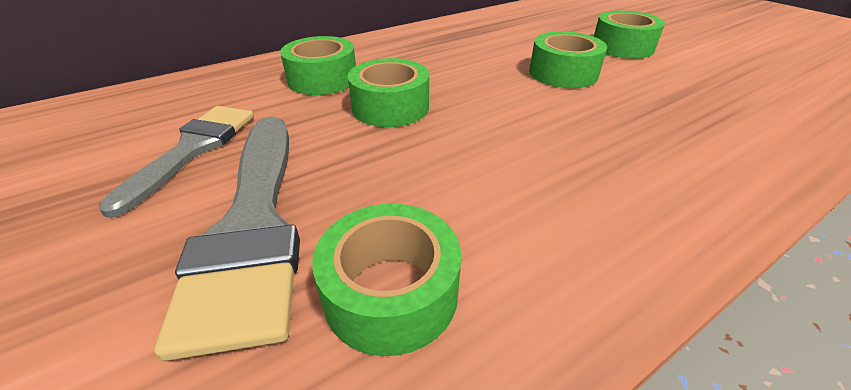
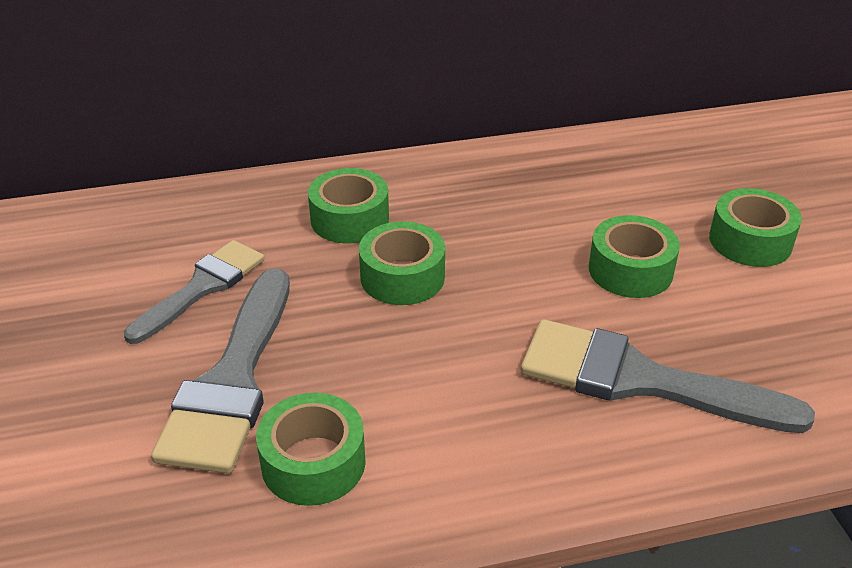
camera: 20 degrees right, 0 degrees up
none -> grey brush [521,319,815,433]

